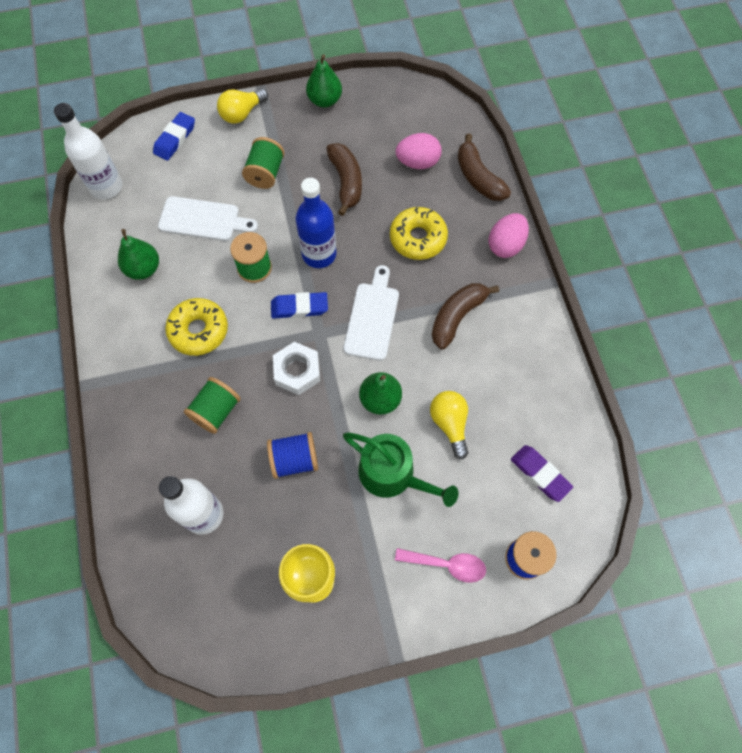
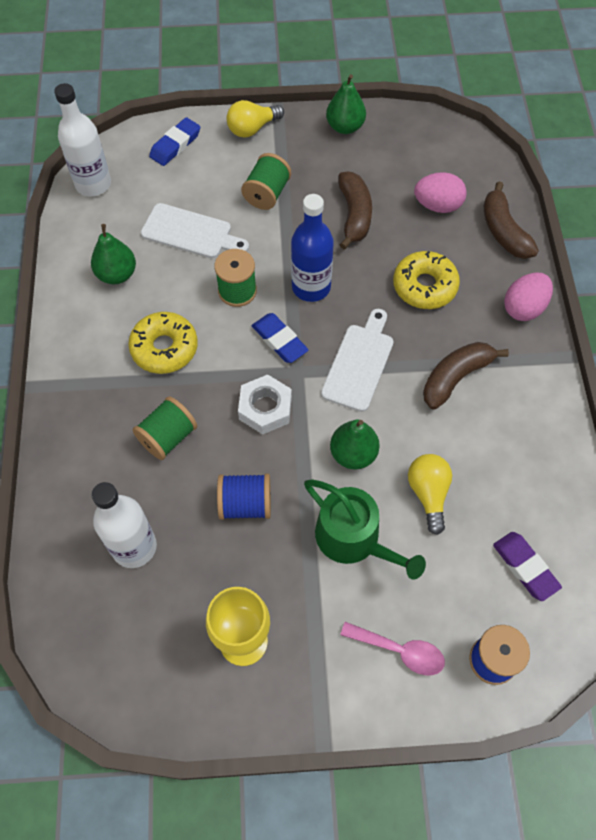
camera: 10 degrees right, 5 degrees down
blue eraser [271,292,328,319] -> blue eraser turned 45 degrees clockwise [252,313,309,363]

